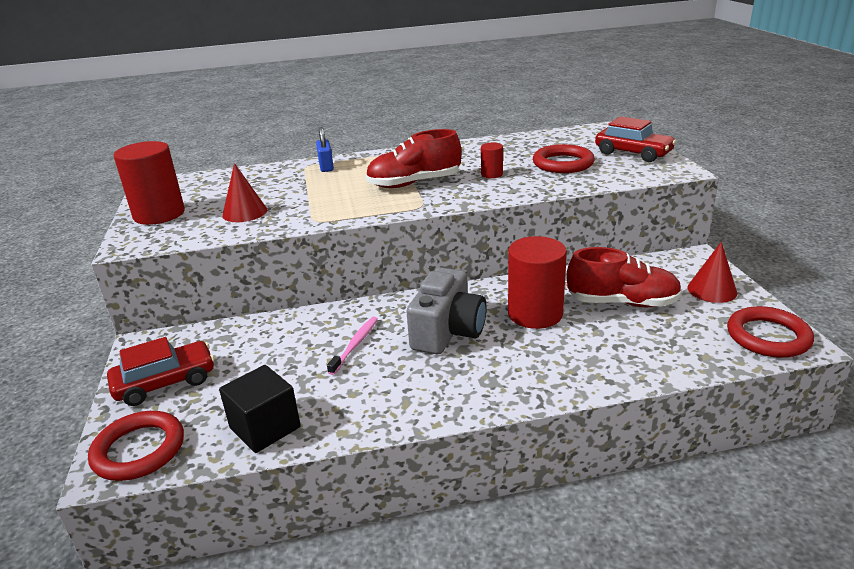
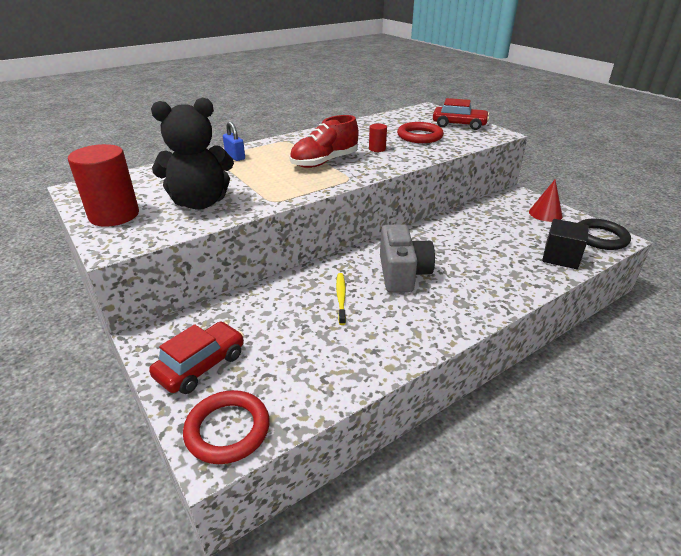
camera: 25 degrees left, 5 degrees up
black cube [219,365,301,453] -> black cube moved to [542,219,589,269]
red cone [222,163,267,222] -> black teddy bear [151,98,234,210]
pink toothbrush [327,317,378,375] -> yellow toothbrush [336,273,346,325]
red cylinder [508,236,567,329] -> none
red shoe [567,247,682,307] -> none
red ring [727,306,814,358] -> black ring [578,219,631,250]

